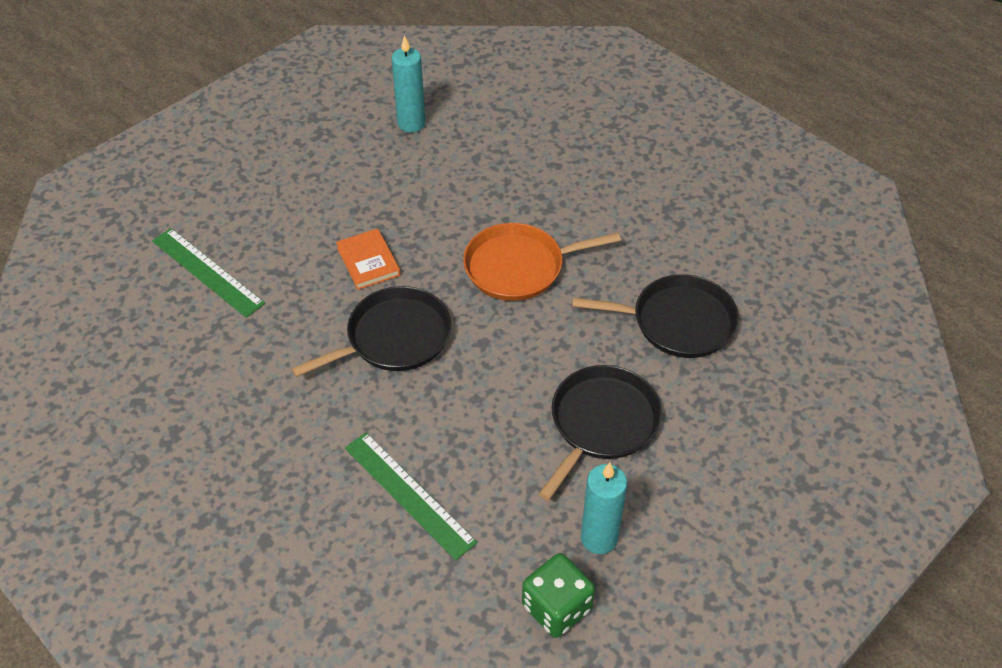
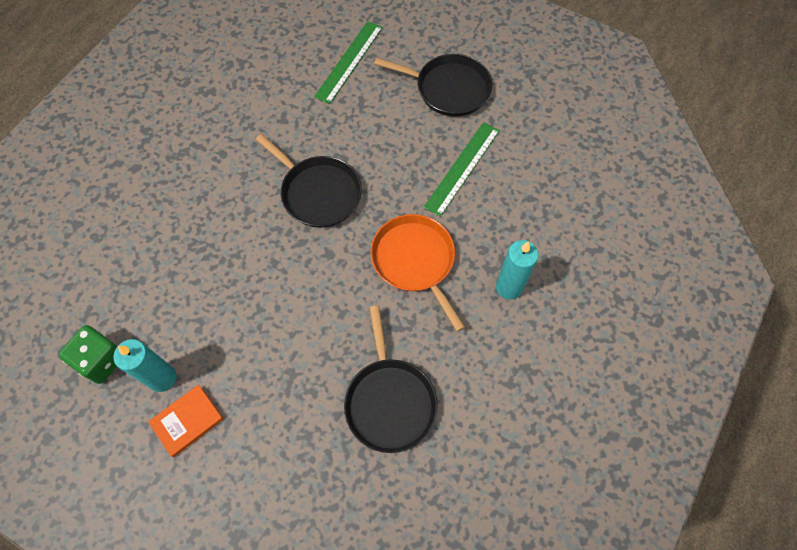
camera: 75 degrees right, 15 degrees up
orange book [336,228,401,290] -> orange book moved to [148,385,223,457]
green ruler [345,432,478,560] -> green ruler moved to [424,122,500,217]
turquoise candle [392,35,425,132] -> turquoise candle moved to [496,240,539,300]
black pan [539,365,662,501] -> black pan moved to [374,54,492,117]

